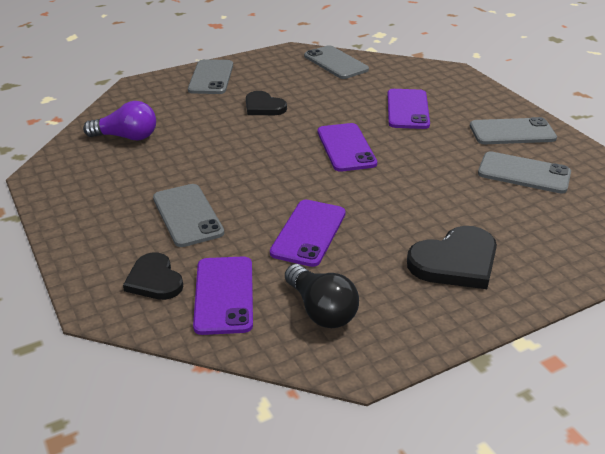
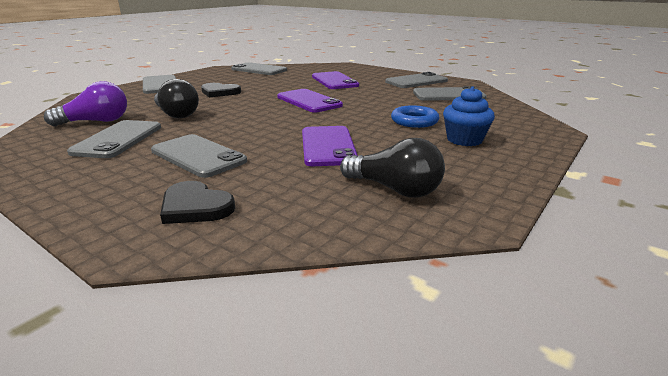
camera: 25 degrees left, 10 degrees down
purple phone [193,256,253,335] -> none
black heart [407,226,497,289] -> blue cupcake [443,87,495,146]
none -> grey phone [67,120,161,158]
none -> black light bulb [154,79,199,118]
none -> blue ring [391,105,439,128]

